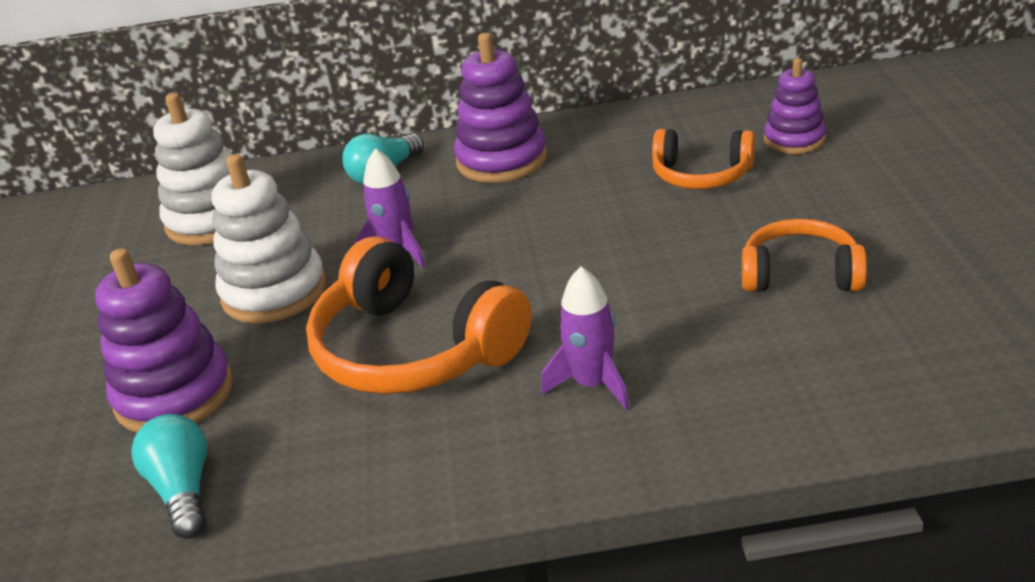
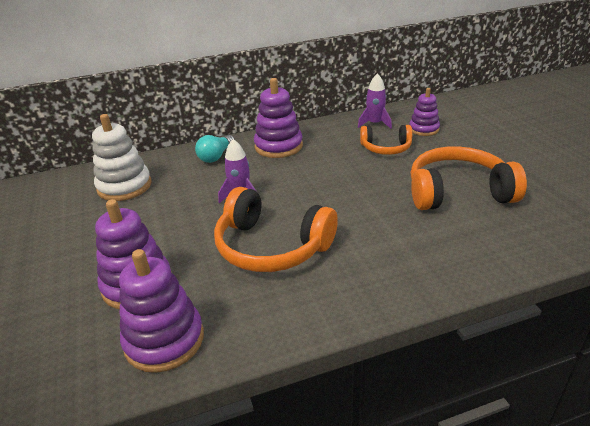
camera: 15 degrees left, 0 degrees up
turquoise light bulb [131,414,207,539] -> purple stacking toy [119,249,204,373]
white stacking toy [212,154,326,323] -> none
purple rocket [541,267,629,410] -> purple rocket moved to [358,73,392,129]
orange headphones [742,219,867,292] -> orange headphones [410,146,527,210], size x1.70

